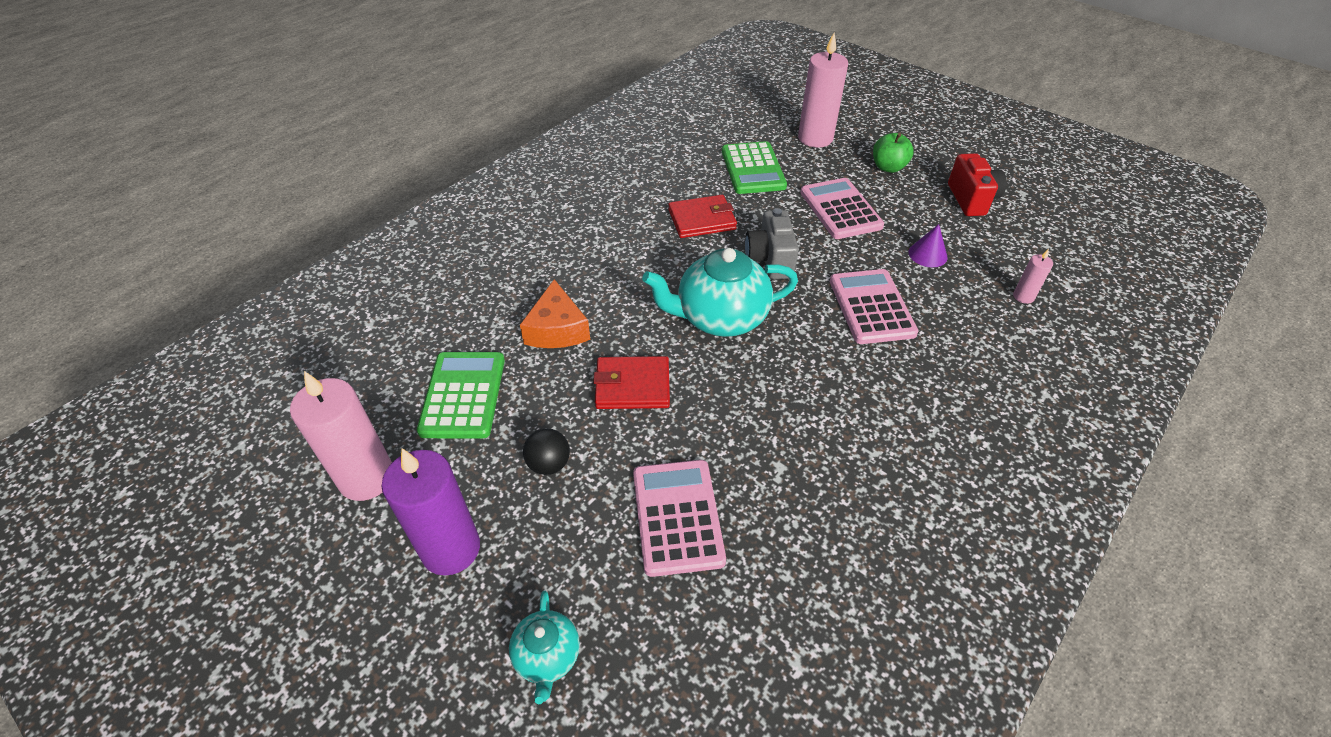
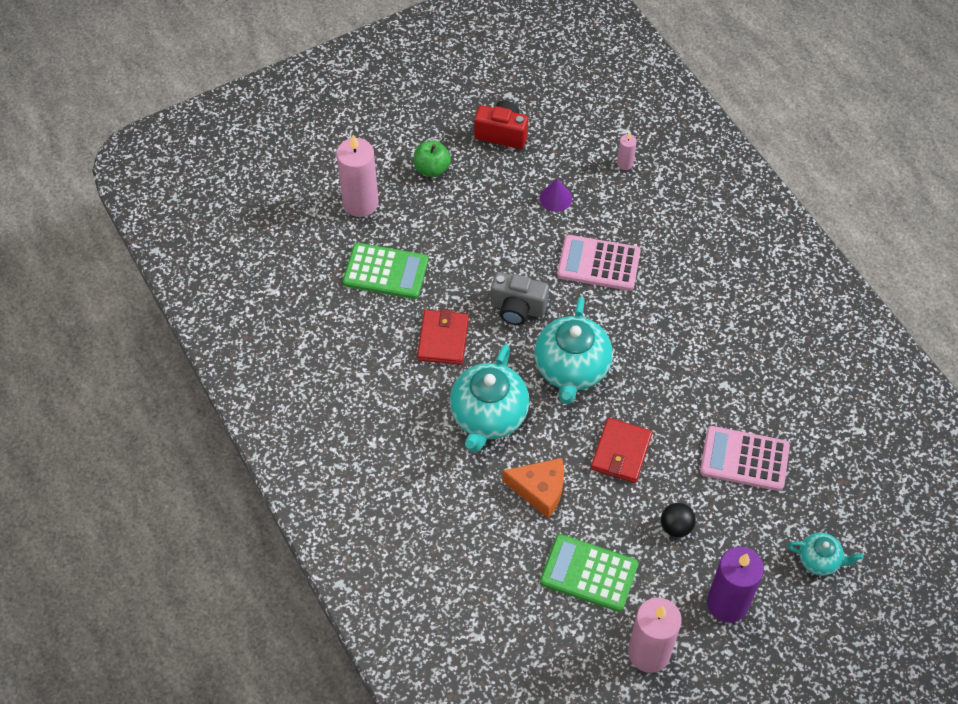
camera: 70 degrees left, 10 degrees up
pink calculator [800,178,884,239] -> none
none -> turquoise teapot [450,344,530,453]

